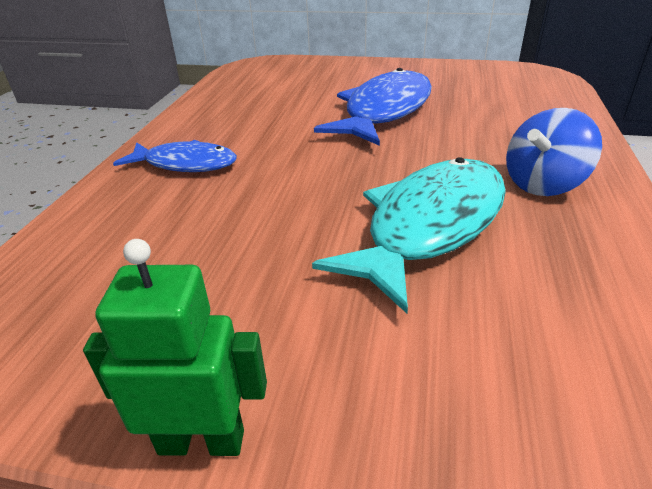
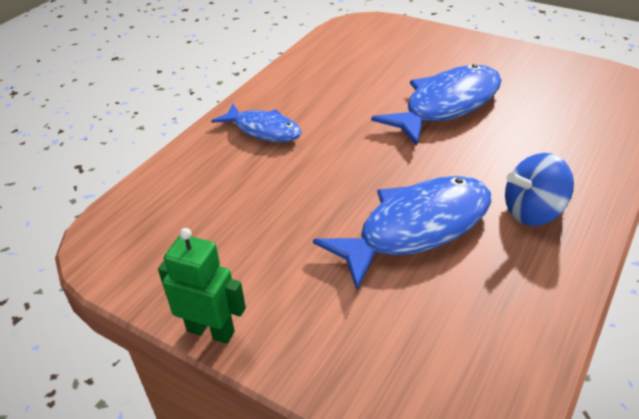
camera: 20 degrees right, 5 degrees up
turquoise fish [312,157,506,313] -> blue fish [313,176,491,289]

